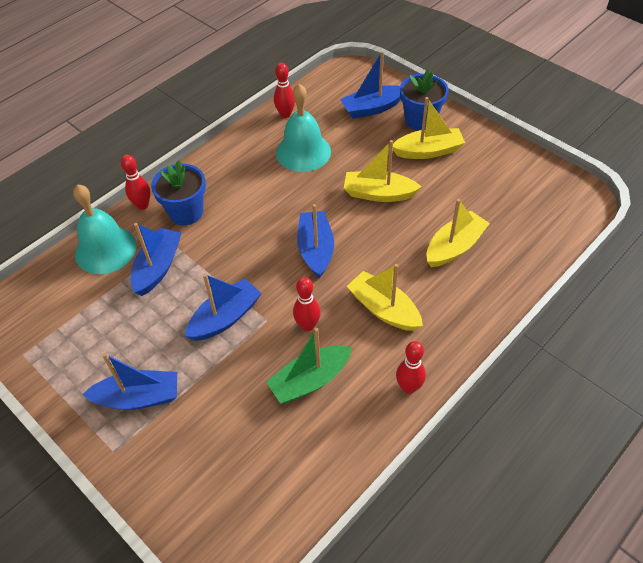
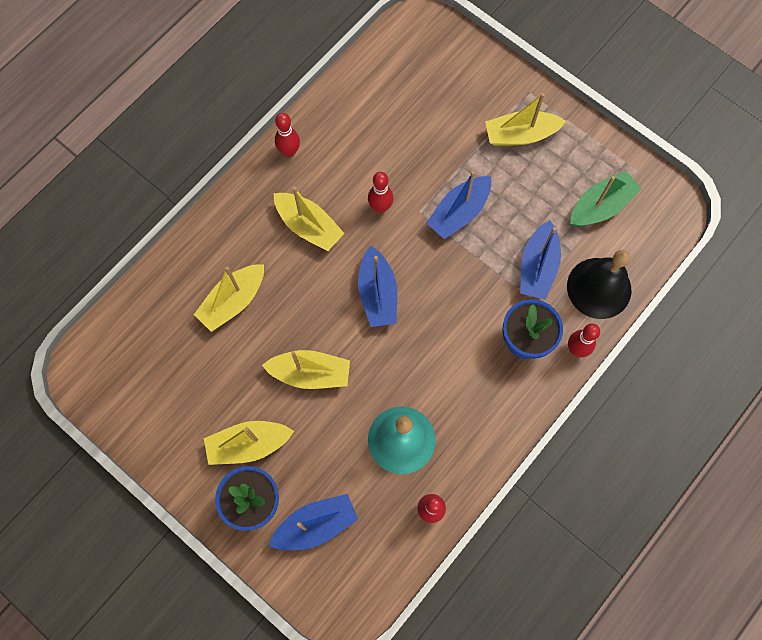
camera: 175 degrees right, 20 degrees up
turquoise bell [73,184,137,274] -> black bell [567,250,631,319]
blue boat [82,353,177,410] -> yellow boat [485,93,566,146]
green boat [266,328,352,404] -> green boat moved to [570,170,642,226]

